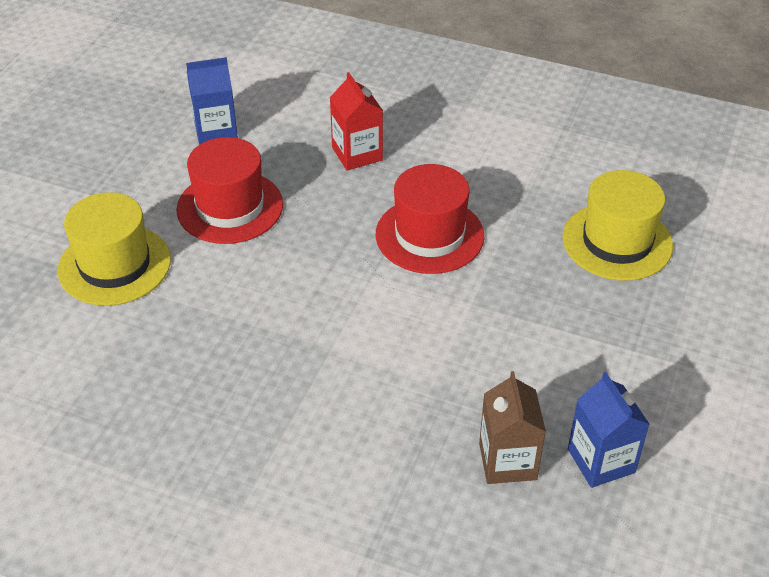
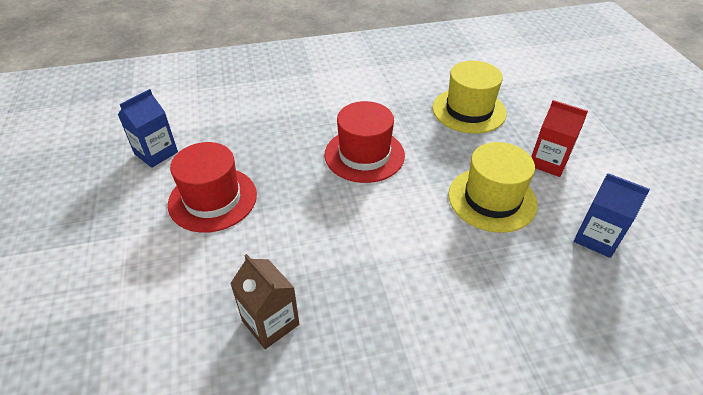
camera: 35 degrees left, 0 degrees up
yellow hat [58,192,171,306] -> yellow hat moved to [448,142,538,233]
red carton [330,72,383,170] -> red carton moved to [531,100,588,177]
brown carton [479,371,546,484] -> brown carton moved to [230,254,299,349]

